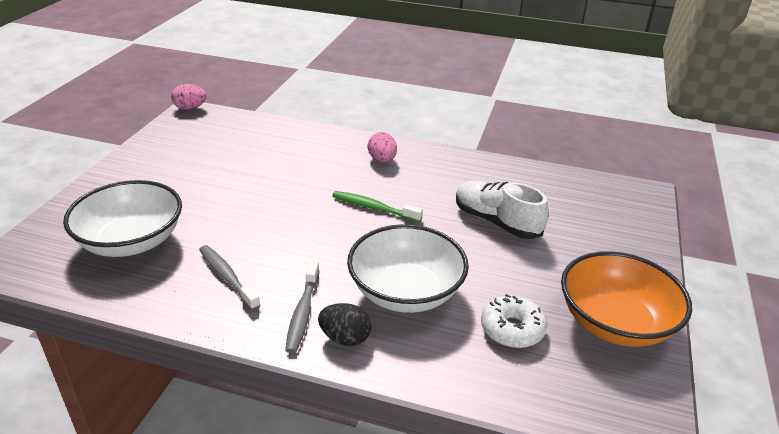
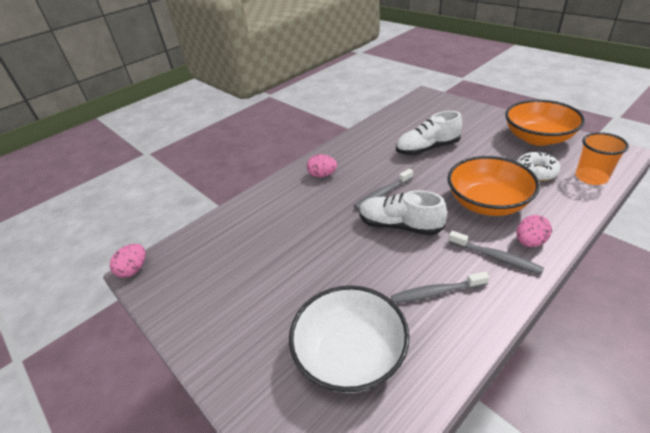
camera: 55 degrees left, 5 degrees up
black egg [318,303,372,346] -> pink egg [516,215,552,247]
green toothbrush [332,191,423,222] -> grey toothbrush [354,169,413,210]
white bowl [347,224,469,313] -> orange bowl [447,156,540,216]
none -> white shoe [359,190,447,235]
none -> orange cup [575,132,629,185]

